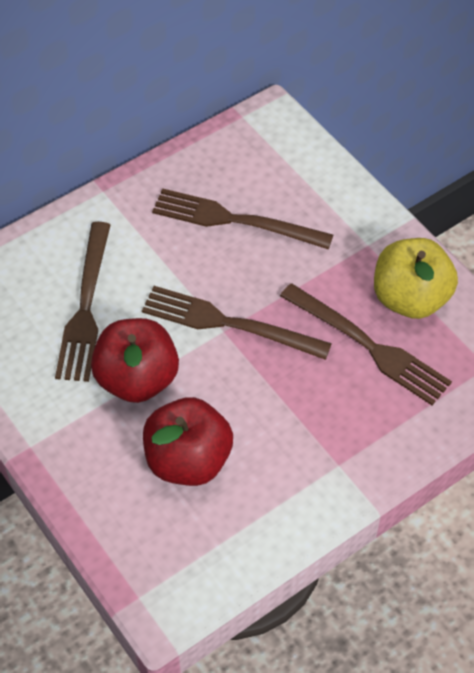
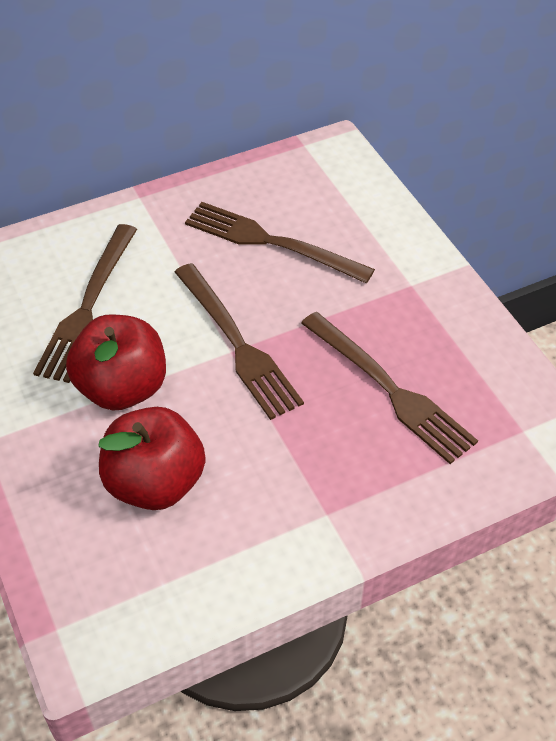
camera: 10 degrees right, 5 degrees down
brown fork [142,286,332,360] -> brown fork turned 150 degrees counterclockwise [175,263,304,420]
yellow apple [374,238,458,319] -> none

